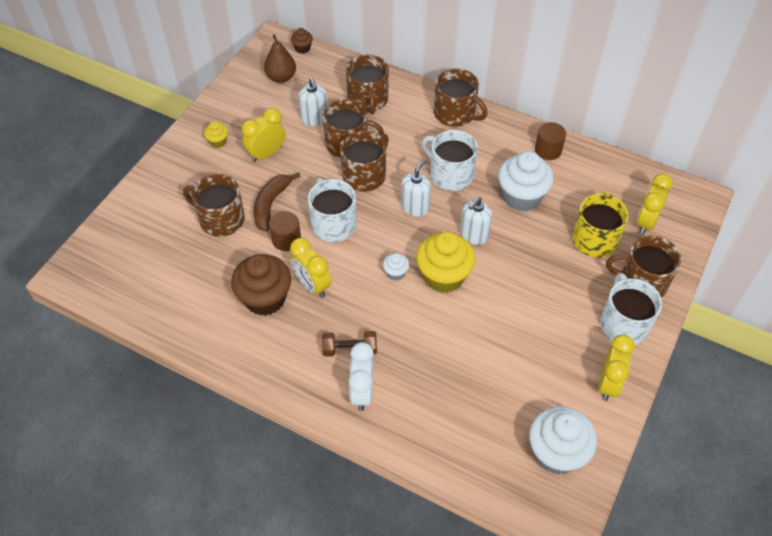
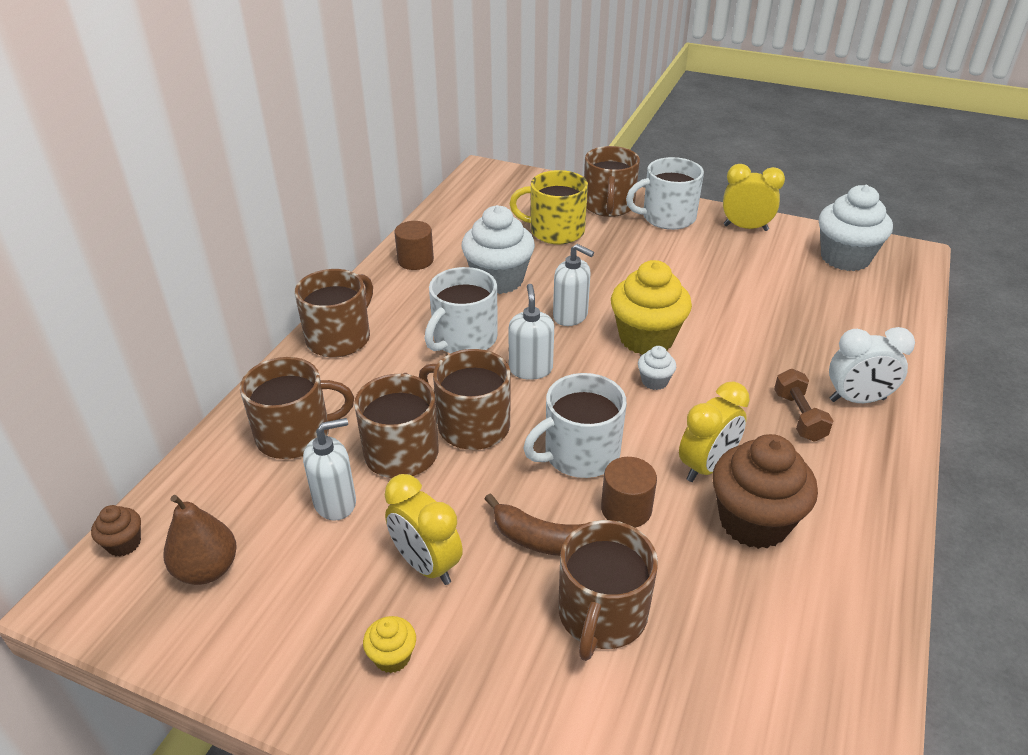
camera: 95 degrees left, 15 degrees down
white soap dispenser [401,159,431,217] -> white soap dispenser turned 60 degrees clockwise [508,284,554,380]
yellow clock [636,173,673,235] -> none

